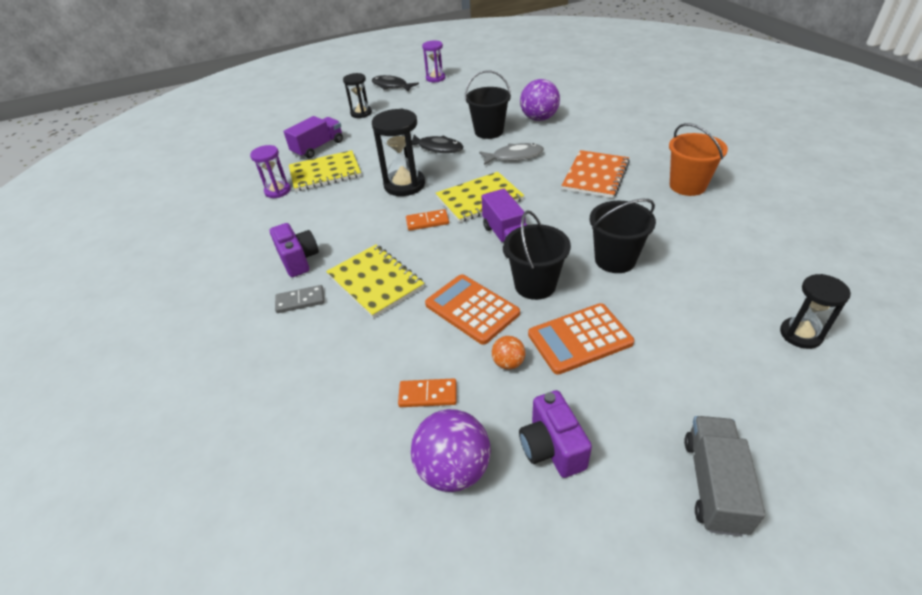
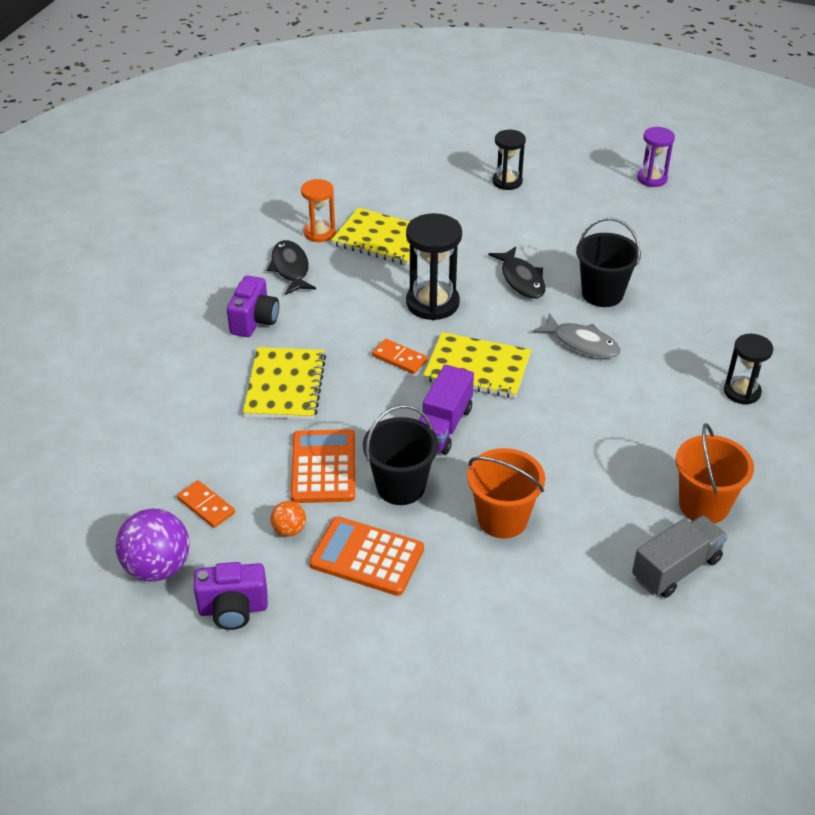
camera: 40 degrees right, 0 degrees up
purple hourglass [250,145,291,198] -> orange hourglass [301,179,336,242]
grey domino [275,285,324,313] -> none
purple truck [284,116,343,159] -> none
black fish [372,75,419,91] -> black fish moved to [267,240,316,295]
purple camera [519,390,592,478] -> purple camera turned 120 degrees counterclockwise [194,562,268,630]
purple ball [520,79,560,121] -> none
orange notebook [561,150,630,198] -> none
black bucket [590,199,656,273] -> orange bucket [467,448,545,539]
grey truck [684,416,765,536] -> grey truck moved to [632,515,728,598]
black hourglass [780,274,851,349] -> black hourglass moved to [724,334,773,405]

